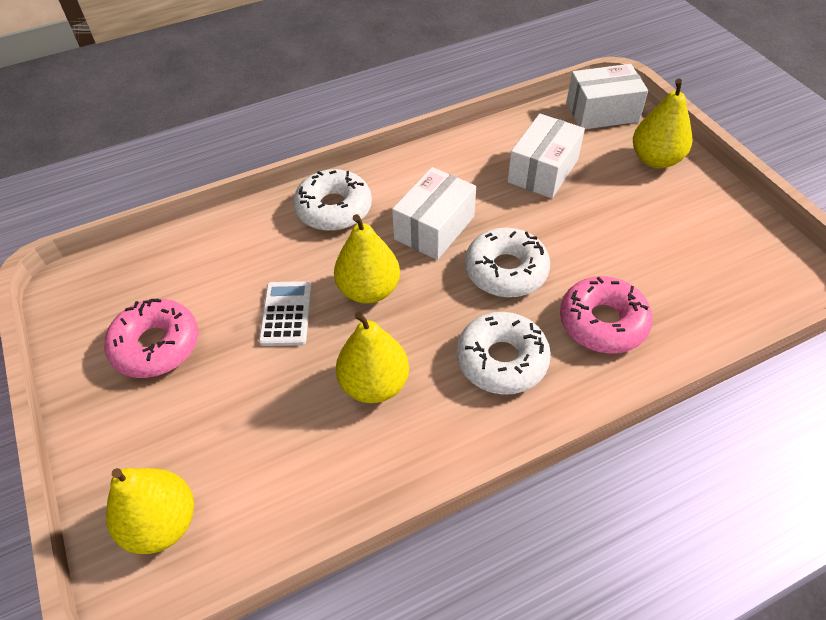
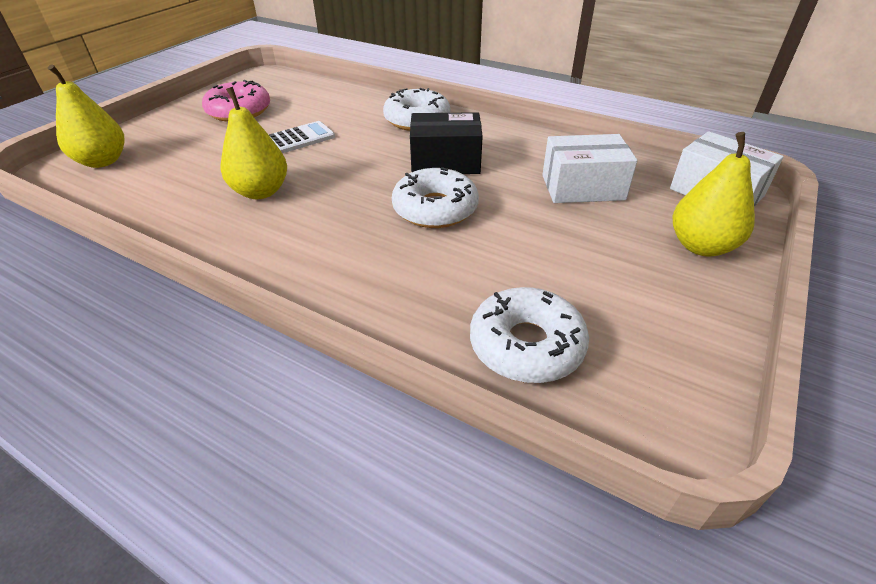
camera: 55 degrees right, 10 degrees down
yellow pear [334,214,400,304] -> none
white box [392,167,476,260] -> black box [410,112,483,174]
white donut [456,312,551,395] -> white donut moved to [470,287,589,383]
pink donut [560,276,653,354] -> none

